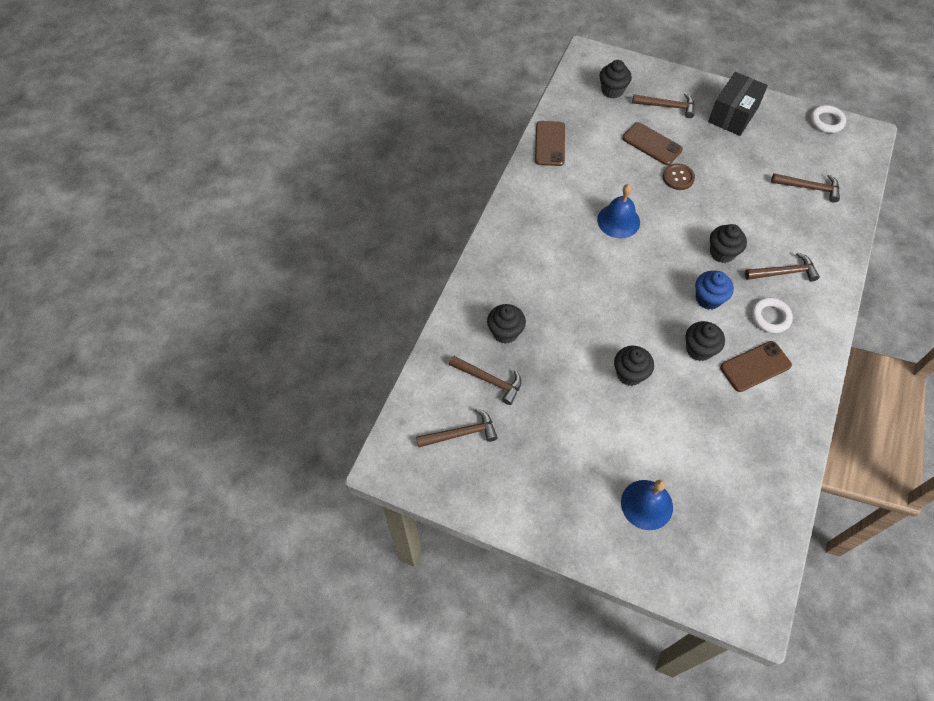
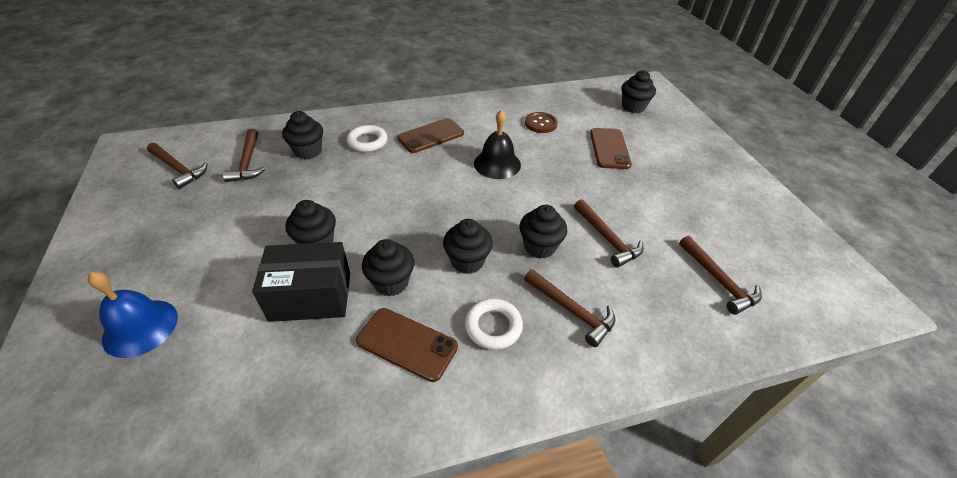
camera: 50 degrees right, 15 degrees down
brown phone [535,121,565,166] -> brown phone moved to [398,118,464,153]
blue bell [597,184,640,239] -> black bell [474,109,521,179]
brown hammer [632,93,695,118] -> brown hammer moved to [574,199,644,268]
brown button [663,163,695,190] -> brown button moved to [525,112,558,133]
blue cupcake [695,271,734,310] -> black cupcake [443,219,493,274]
black box [708,72,768,136] -> black box moved to [252,242,350,322]
white ring [810,105,846,133] -> white ring moved to [347,125,387,152]

